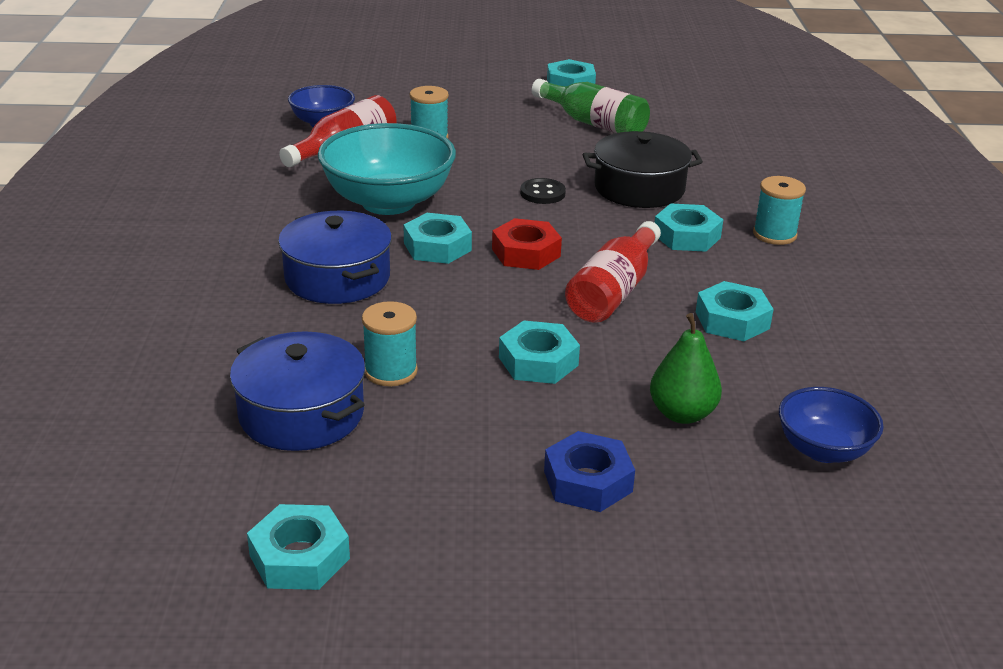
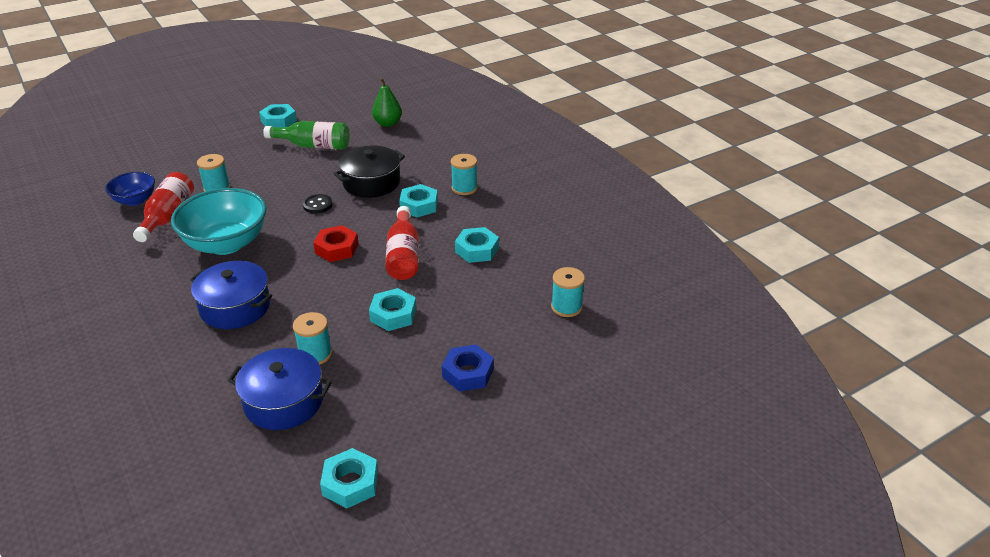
camera: 30 degrees left, 5 degrees up
turquoise nut [404,213,472,264] -> none
green pear [650,313,722,424] -> green pear moved to [372,78,402,127]
blue bowl [779,387,884,463] -> turquoise spool [551,267,585,317]

